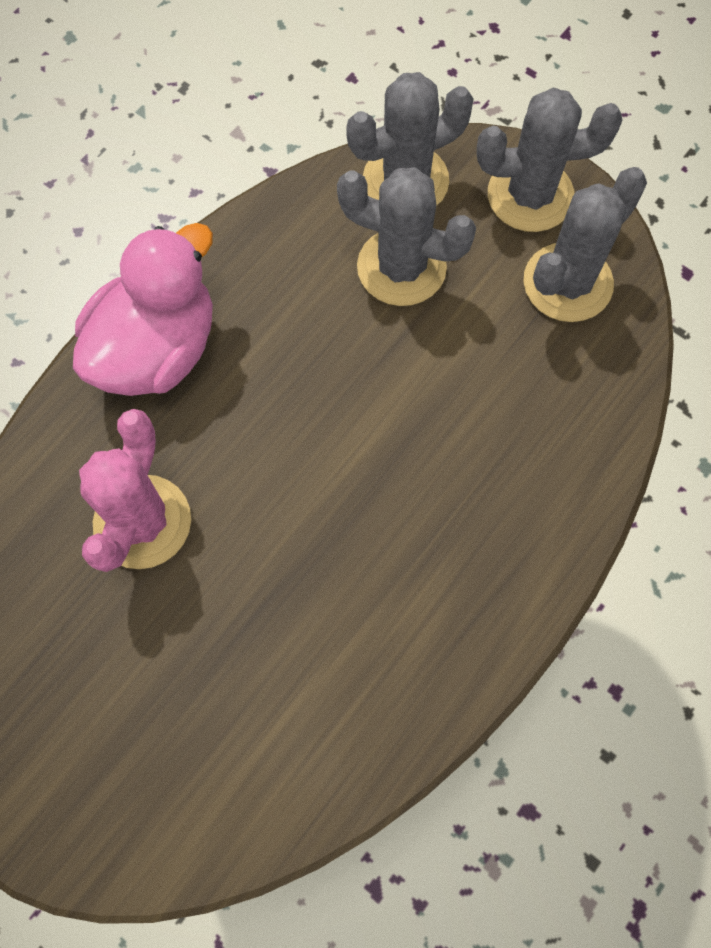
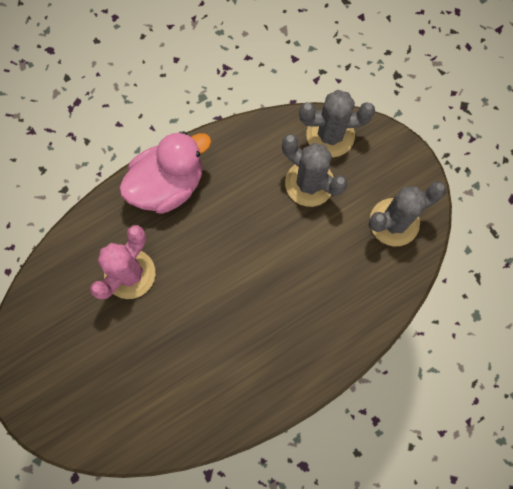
camera: 20 degrees right, 5 degrees up
grey cactus [477,87,622,232] -> none

